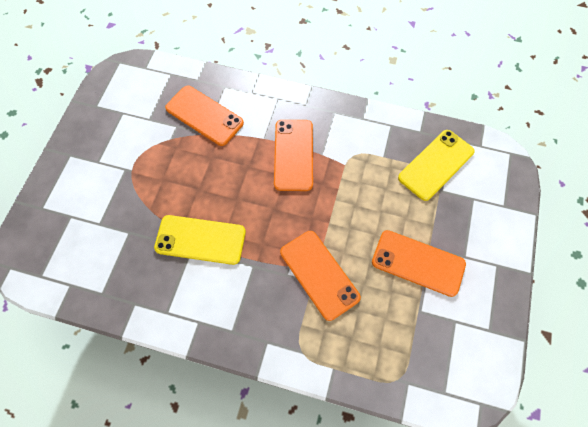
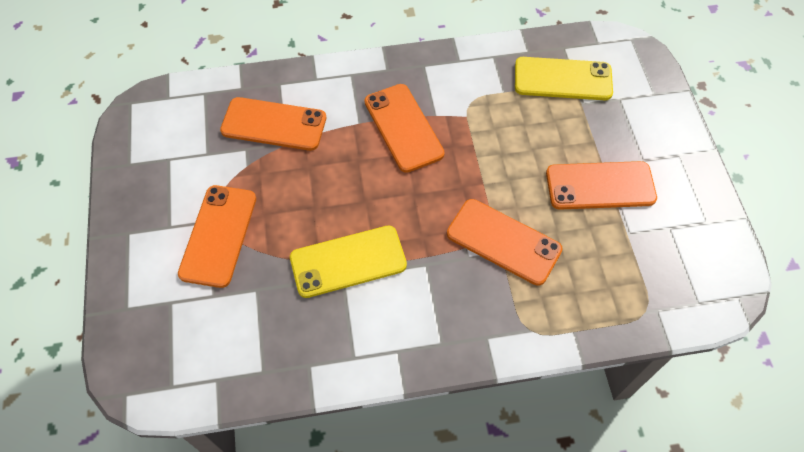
camera: 25 degrees left, 5 degrees down
yellow phone [398,130,475,201] -> yellow phone turned 75 degrees clockwise [515,57,613,100]
none -> orange phone [178,185,256,288]

